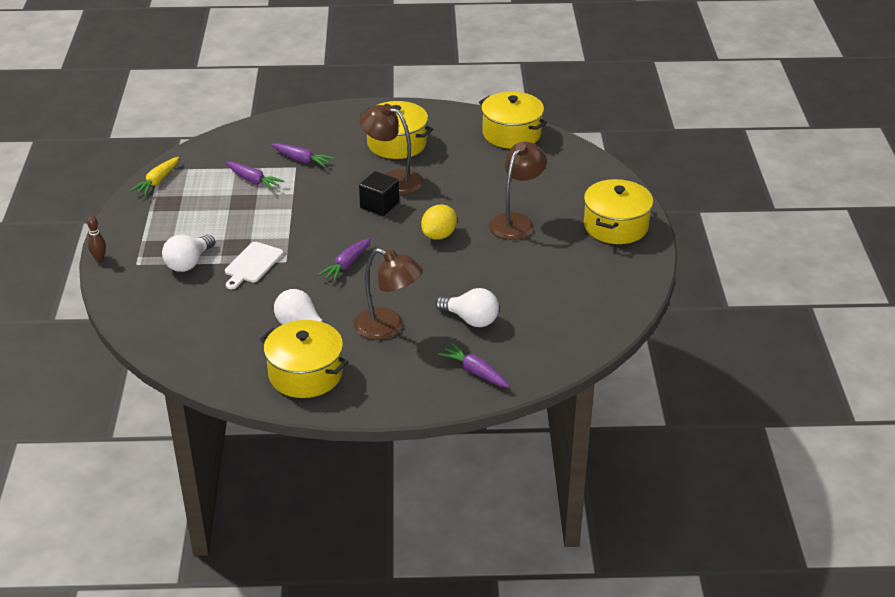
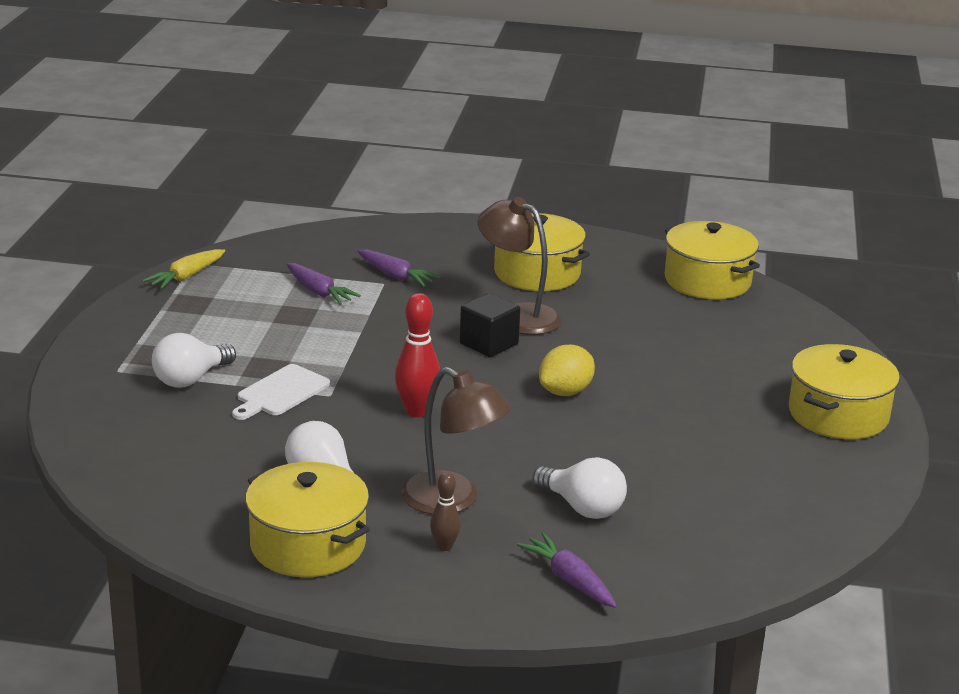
camera: 10 degrees right, 10 degrees down
brown bowling pin [87,216,106,261] -> brown bowling pin moved to [430,472,461,551]
purple carrot [318,238,371,282] -> red bowling pin [395,293,440,417]
brown lamp [489,142,547,240] -> none

